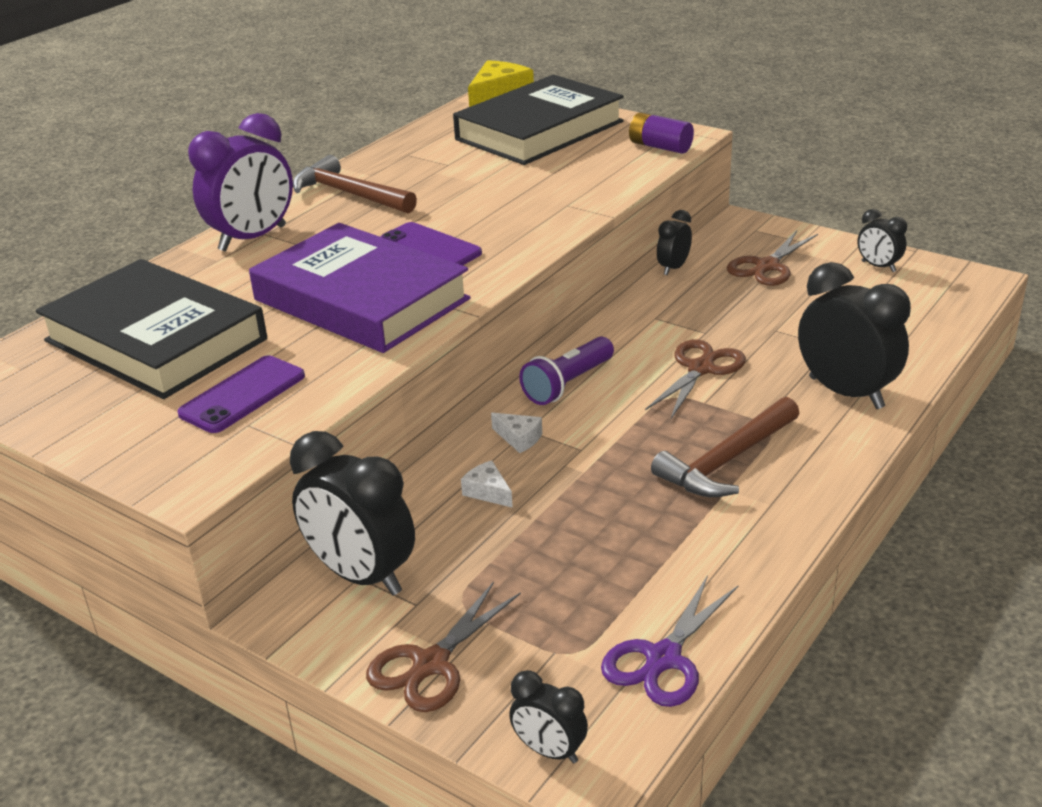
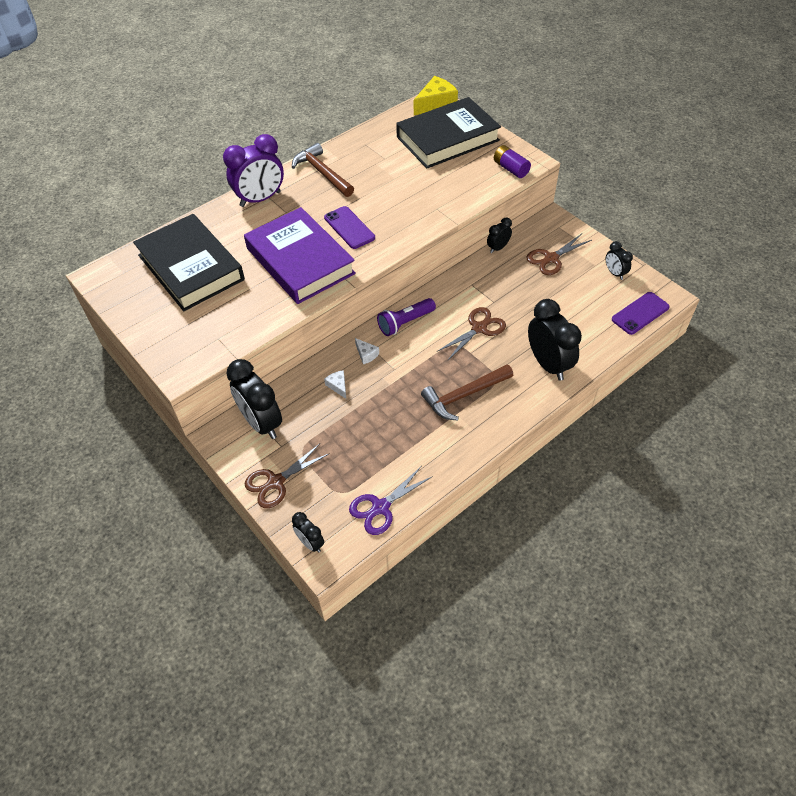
camera: 15 degrees right, 20 degrees up
purple phone [177,356,305,433] -> purple phone moved to [612,292,670,335]

